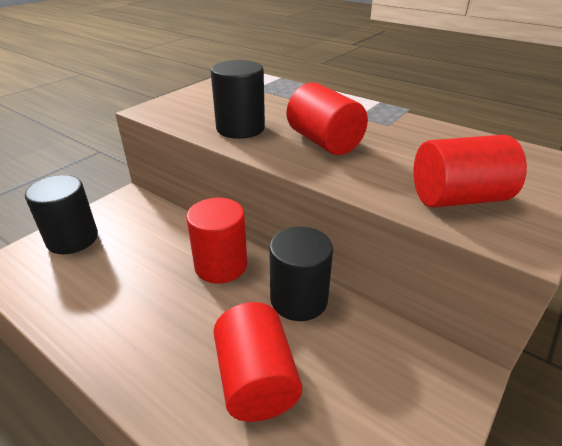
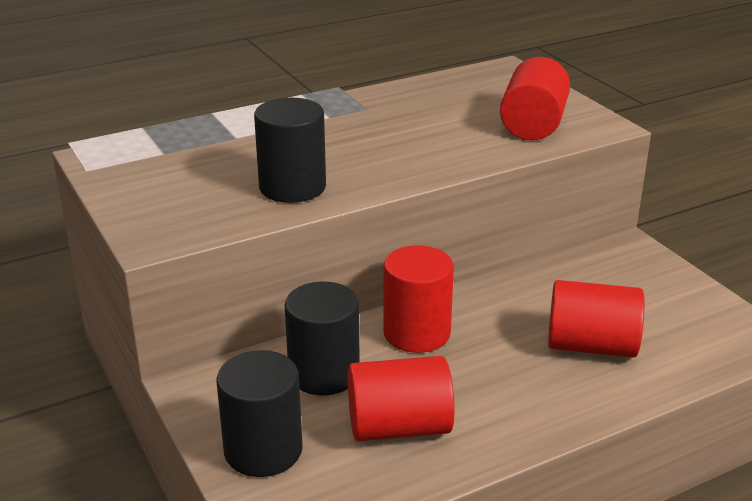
camera: 65 degrees left, 5 degrees down
black cylinder [269,227,333,321] -> black cylinder moved to [285,282,360,395]
red cylinder [287,82,368,155] -> red cylinder moved to [348,356,455,441]

